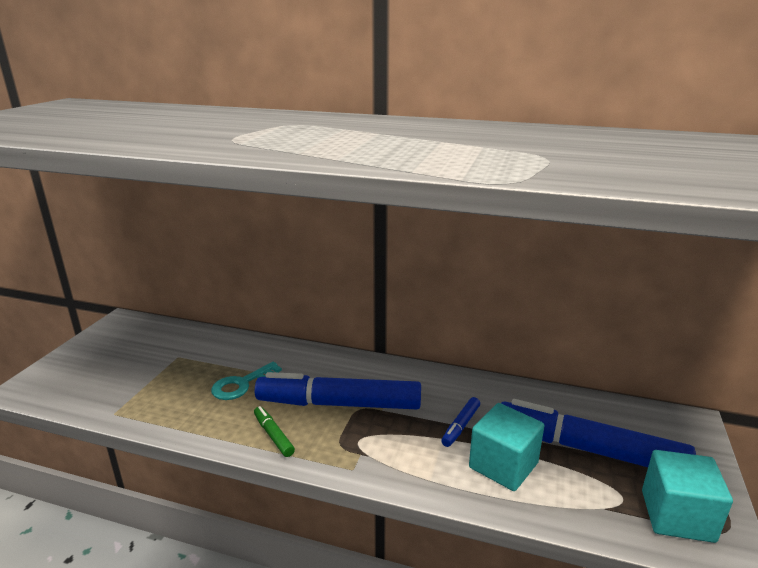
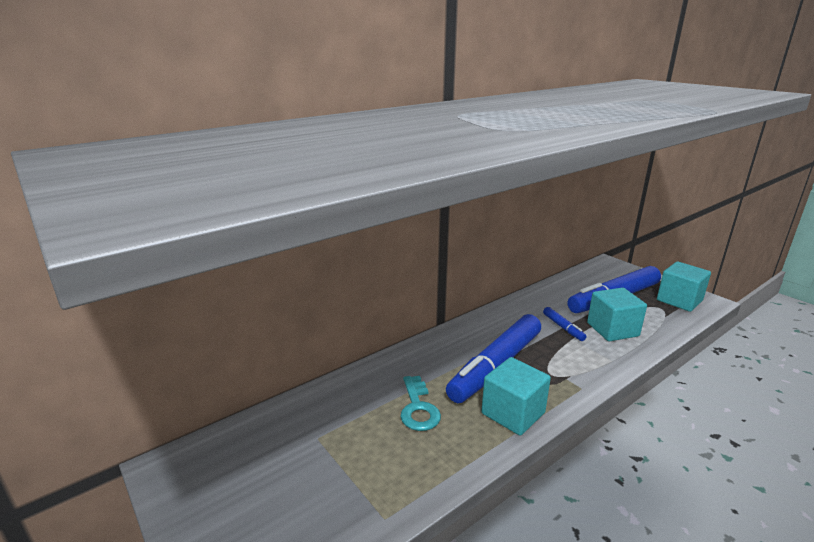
camera: 55 degrees left, 0 degrees up
green marker [254,406,295,457] -> turquoise cube [481,357,551,436]

